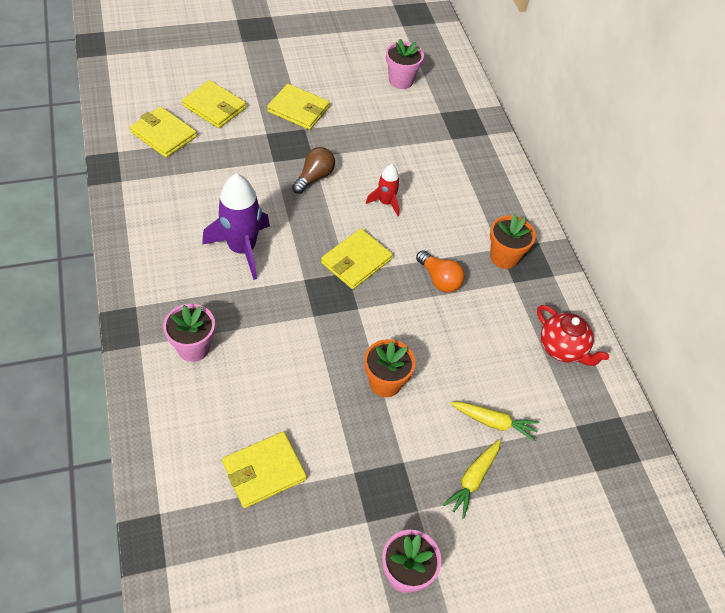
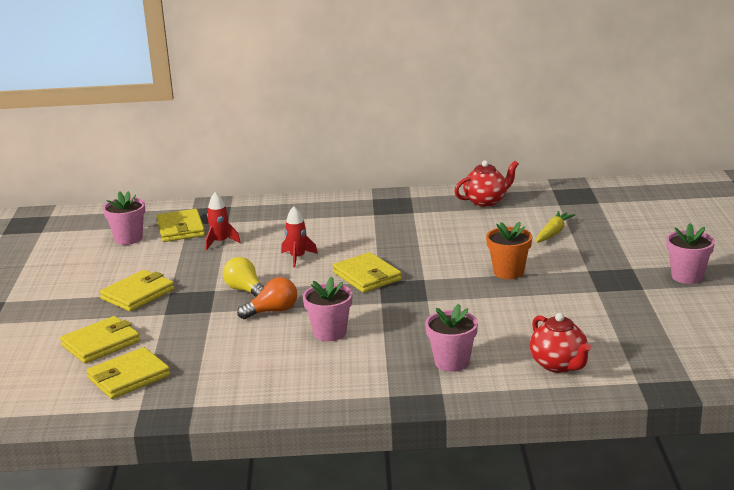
camera: 70 degrees left, 30 degrees down
purple rocket [202,174,270,280] -> pink flower pot [303,276,352,341]
yellow wallet [222,432,307,508] -> yellow wallet moved to [156,209,205,242]
brown light bulb [292,147,335,194] -> yellow light bulb [223,257,264,297]
orange light bulb [416,250,465,292] -> orange light bulb moved to [237,277,297,319]
yellow carrot [443,440,501,519] -> none
orange flower pot [490,214,536,269] -> none
none -> red rocket [205,192,241,250]
none -> red teapot [530,313,591,373]

